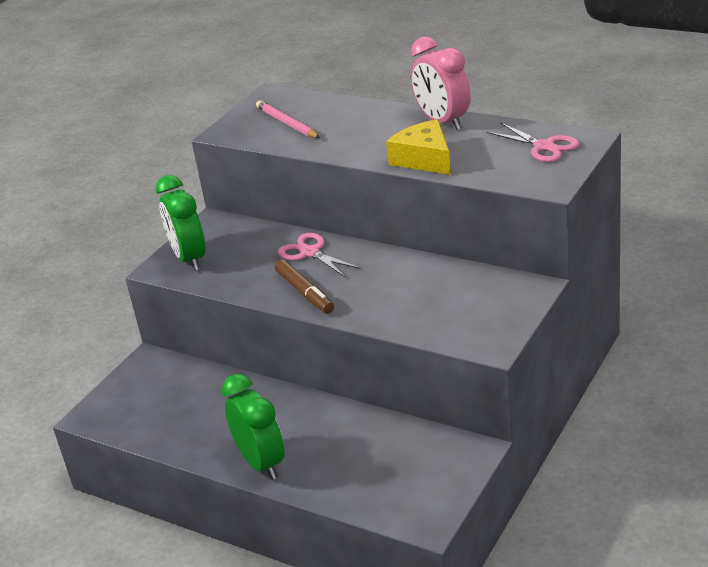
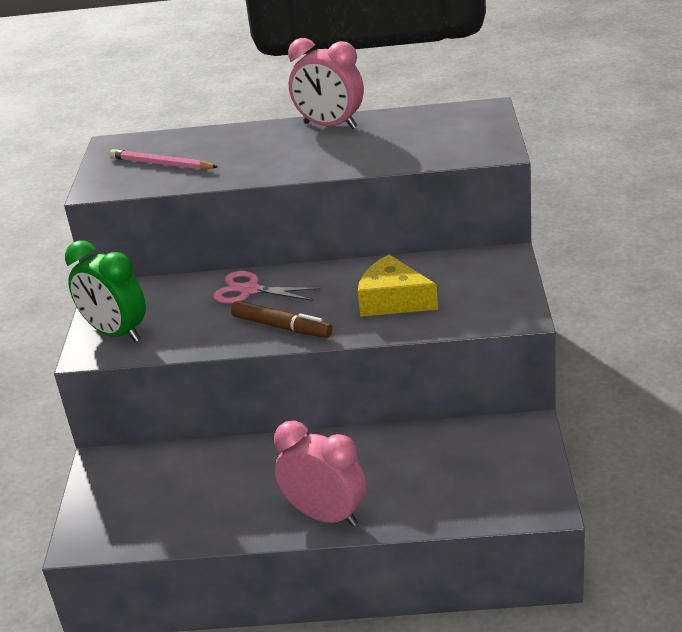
camera: 30 degrees left, 0 degrees up
green clock [222,374,285,480] -> pink clock [274,421,366,527]
yellow cheese [386,119,451,175] -> yellow cheese moved to [358,255,438,317]
pink scissors [487,123,579,162] -> none

